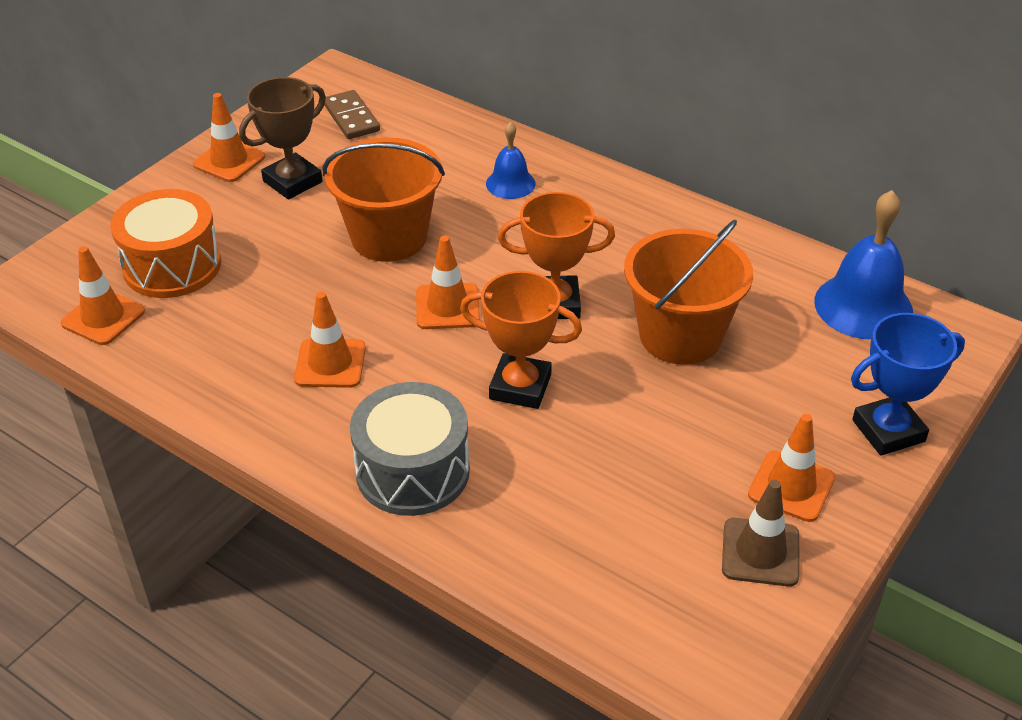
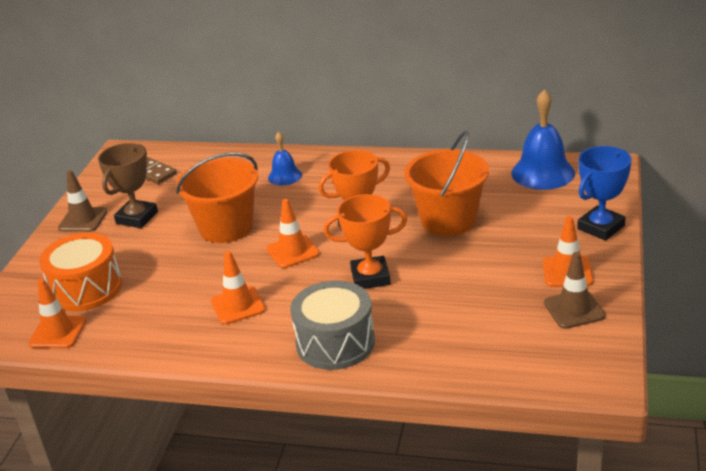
camera: 20 degrees left, 10 degrees down
orange traffic cone [193,93,265,182] -> brown traffic cone [58,170,107,232]

